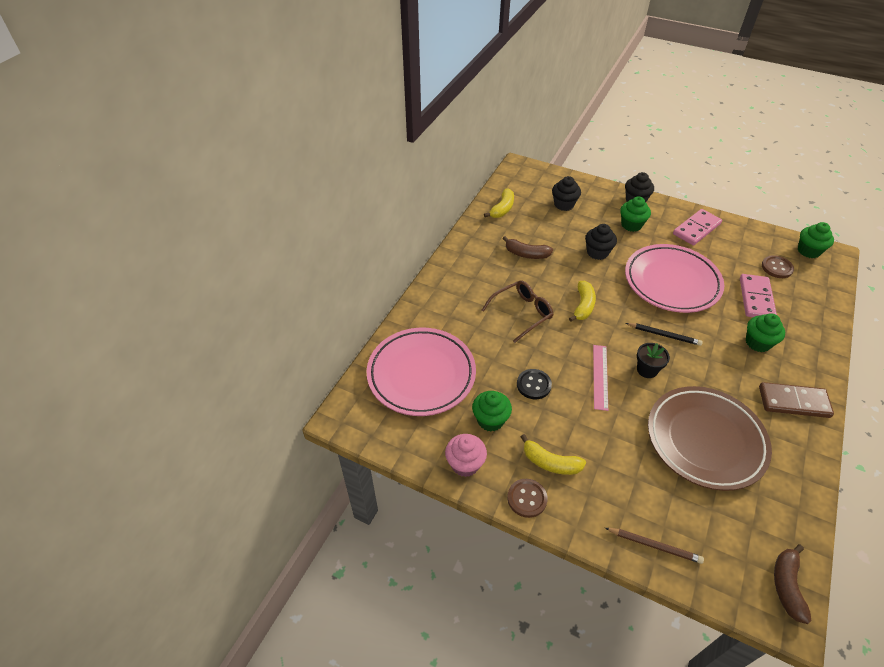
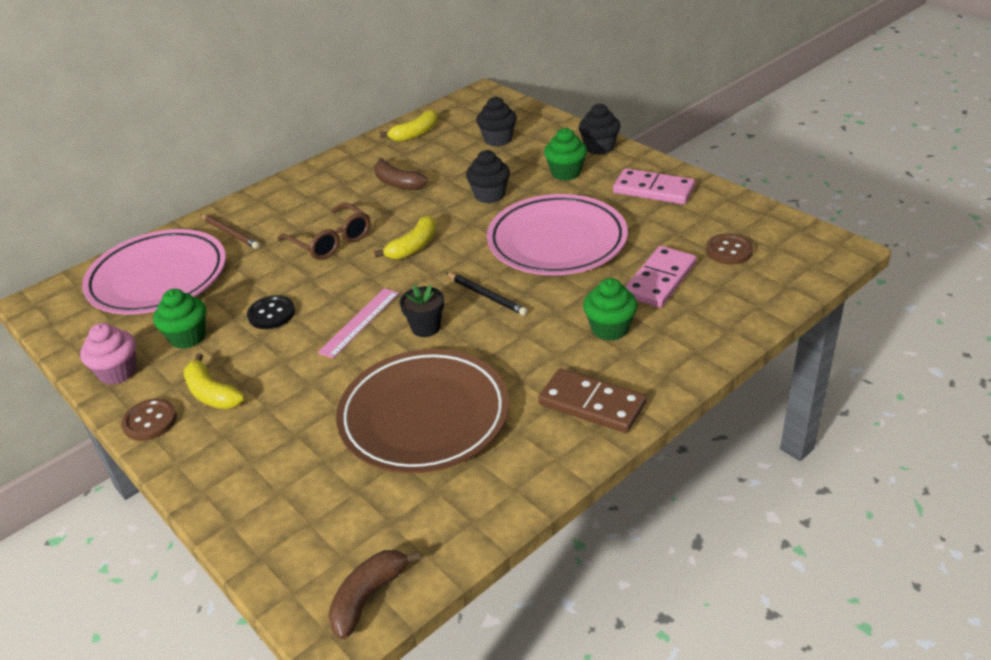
camera: 25 degrees right, 10 degrees down
brown glasses [482,280,554,343] -> brown glasses turned 60 degrees clockwise [278,203,370,260]
brown pencil [605,528,704,564] -> brown pencil moved to [200,214,260,249]
pink domino [673,209,722,245] -> pink domino turned 45 degrees clockwise [613,168,695,205]
green cupcake [798,222,834,258] -> none

